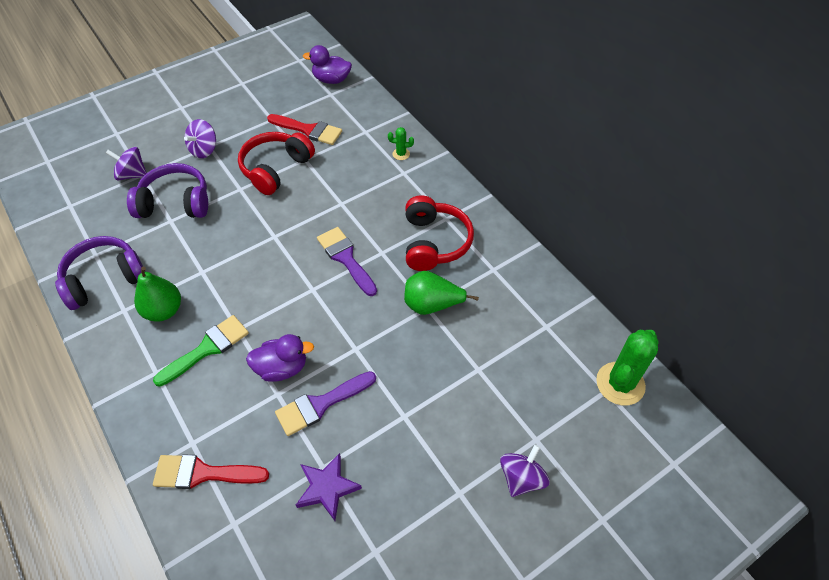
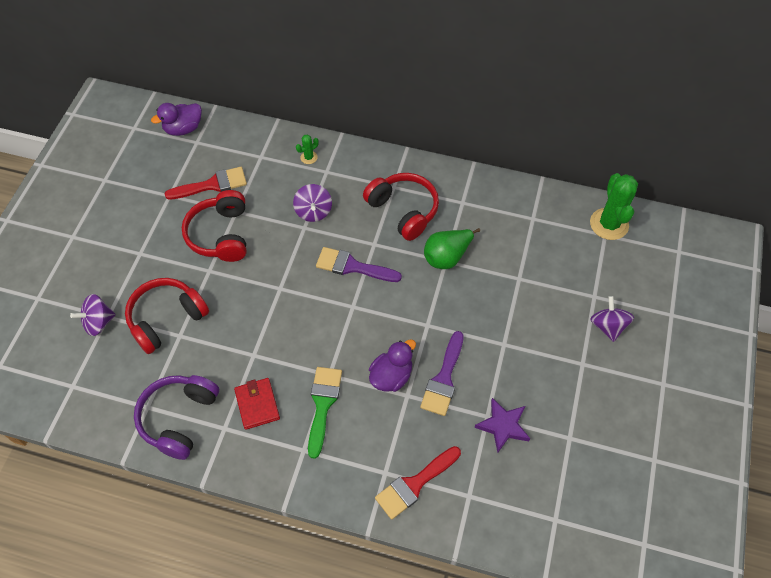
camera: 40 degrees left, 5 degrees up
purple headphones [127,163,208,218] -> red headphones [125,278,209,354]
green pear [134,266,181,321] -> red wallet [234,378,280,430]
purple spinning top [184,119,216,158] -> purple spinning top moved to [293,184,332,222]

